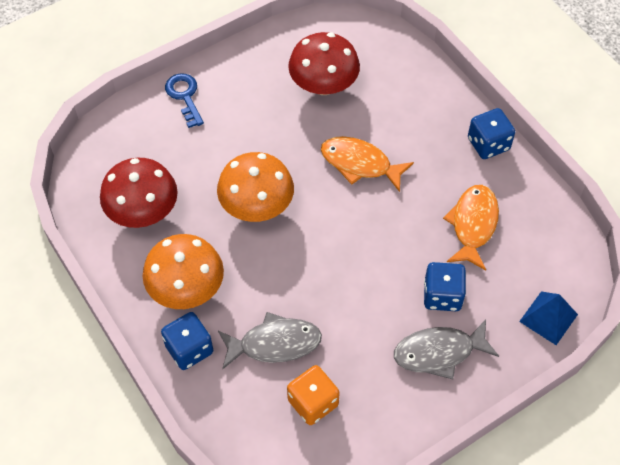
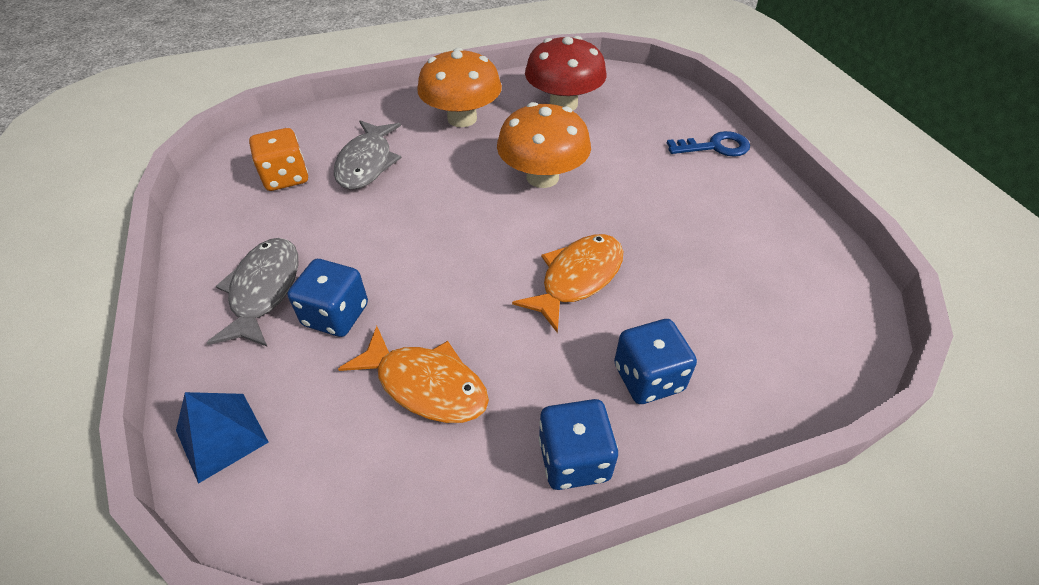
camera: 105 degrees right, 10 degrees down
blue dice [161,312,213,370] -> blue dice moved to [614,319,697,404]
red mushroom [288,32,360,95] -> none

